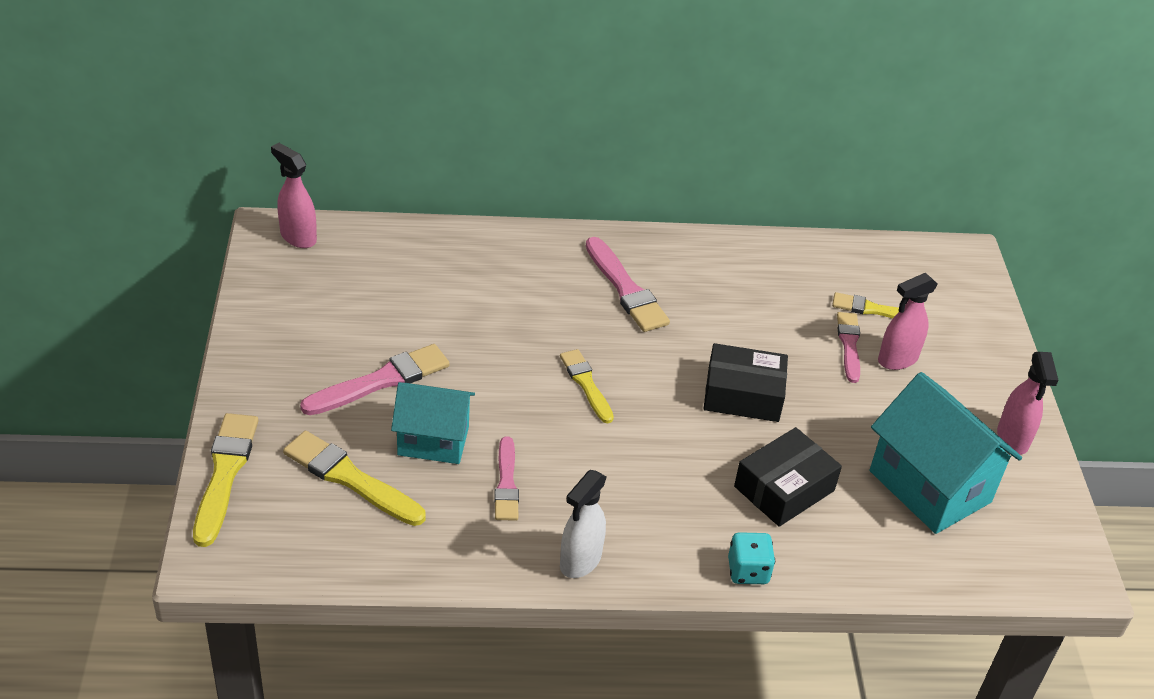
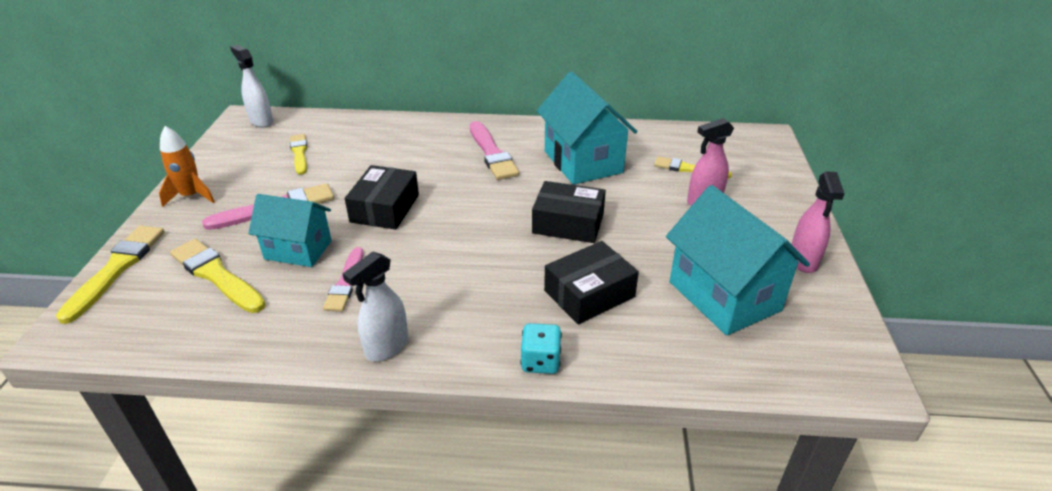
camera: 10 degrees right, 5 degrees down
pink spray bottle [271,143,317,248] -> white spray bottle [230,45,273,127]
yellow brush [560,349,614,424] -> yellow brush moved to [290,134,307,175]
pink brush [837,312,860,383] -> none
none -> orange rocket [159,126,215,207]
none -> black box [345,165,419,230]
none -> turquoise house [537,71,638,185]

